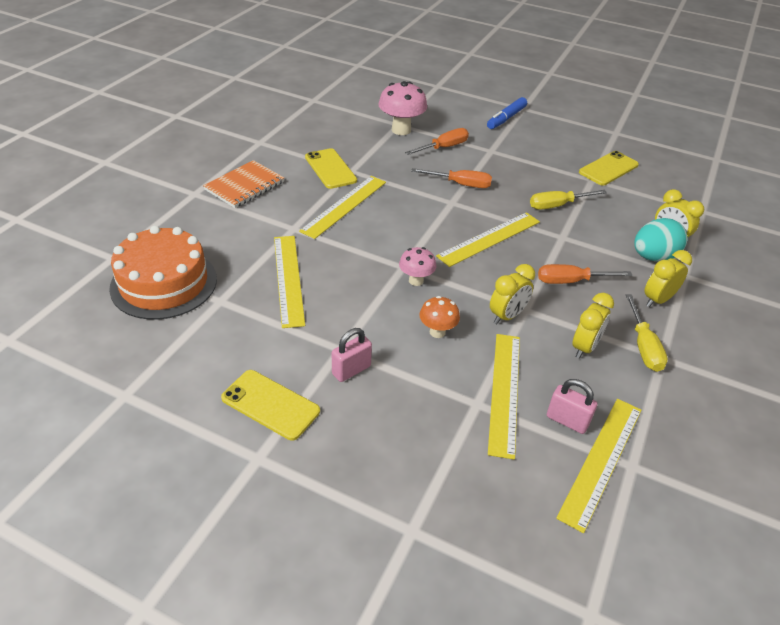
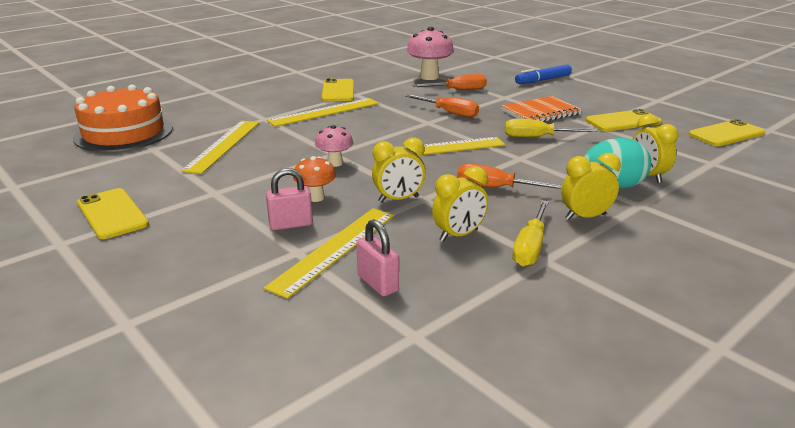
camera: 25 degrees right, 15 degrees down
orange notebook [203,160,284,208] -> orange notebook moved to [501,96,582,122]
pink padlock [332,328,372,382] -> pink padlock moved to [266,168,313,230]
yellow ruler [556,399,642,533] -> none
none -> yellow phone [689,119,765,146]

